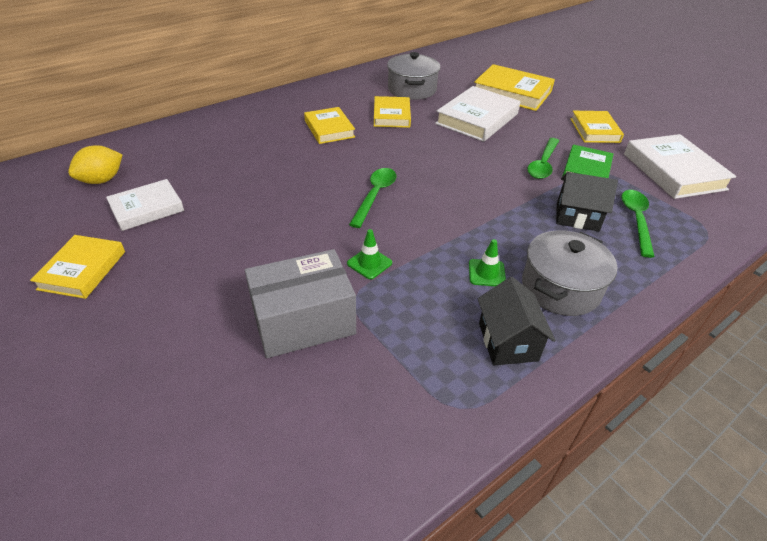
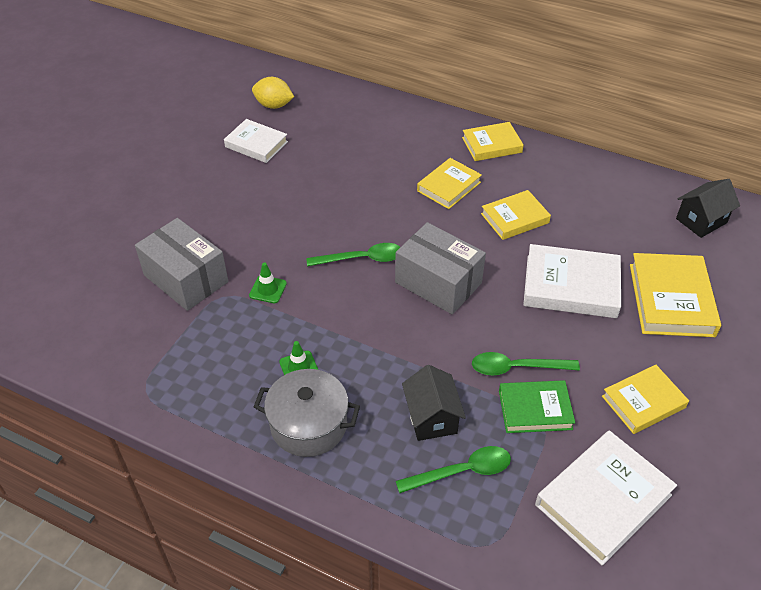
camera: 65 degrees right, 5 degrees up
yellow book [30,235,125,299] -> yellow book moved to [462,122,524,161]
grey pot [387,52,440,100] -> none
black house [478,277,556,365] -> black house moved to [676,179,740,238]
none -> grey box [395,222,486,315]

